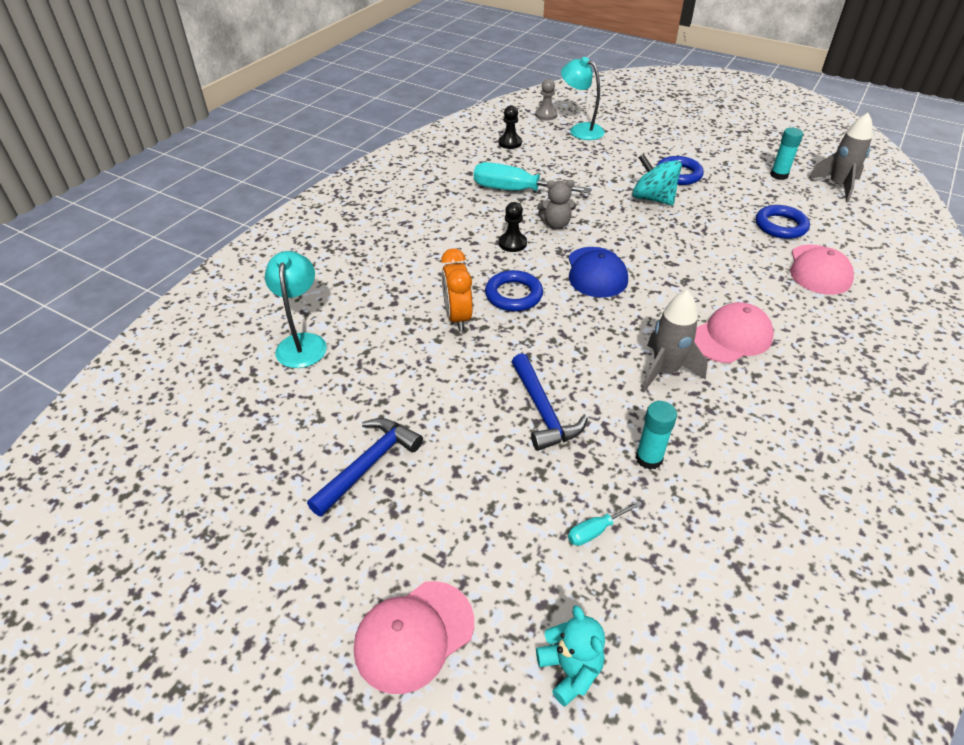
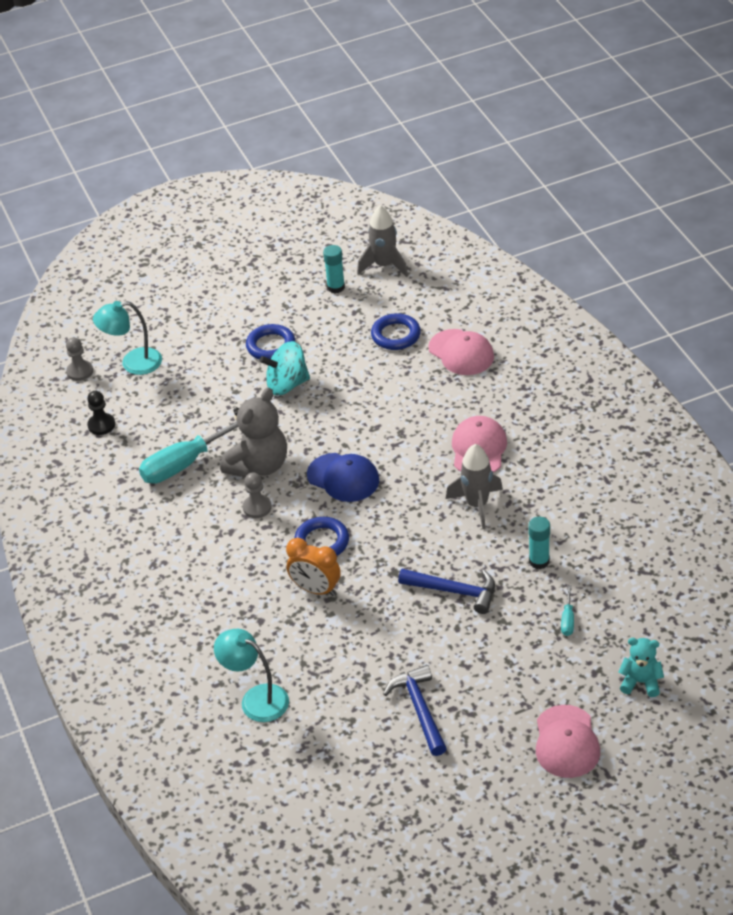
camera: 50 degrees left, 0 degrees up
black pawn [499,202,527,252] -> grey pawn [243,472,272,518]
grey teddy bear [537,180,576,229] -> grey teddy bear [220,387,287,477], size x1.79

